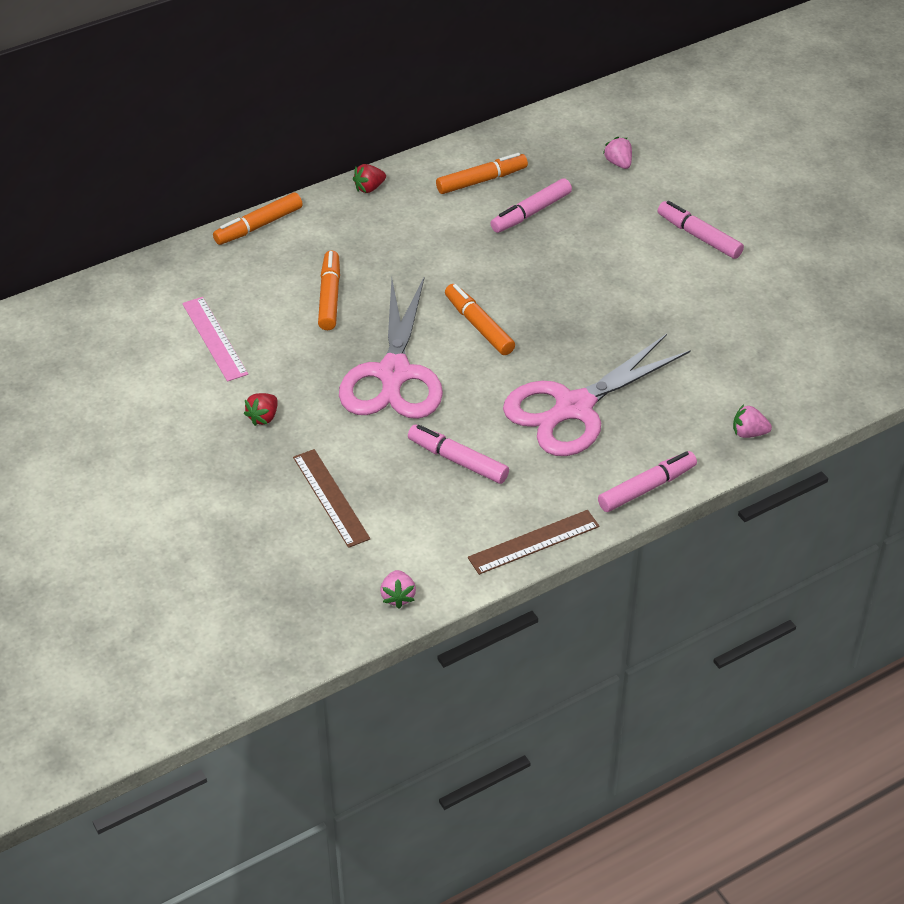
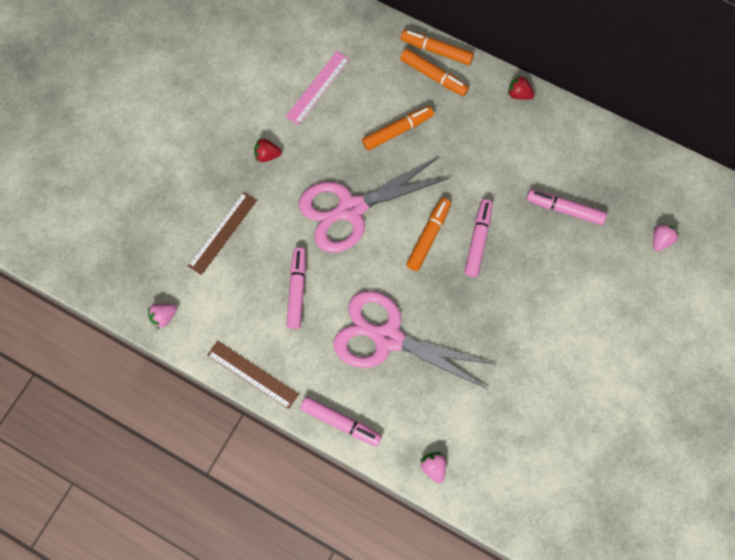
camera: 60 degrees right, 25 degrees up
orange marker [436,153,528,194] -> orange marker moved to [400,49,469,96]
pink marker [658,201,744,259] -> pink marker moved to [465,199,493,277]

